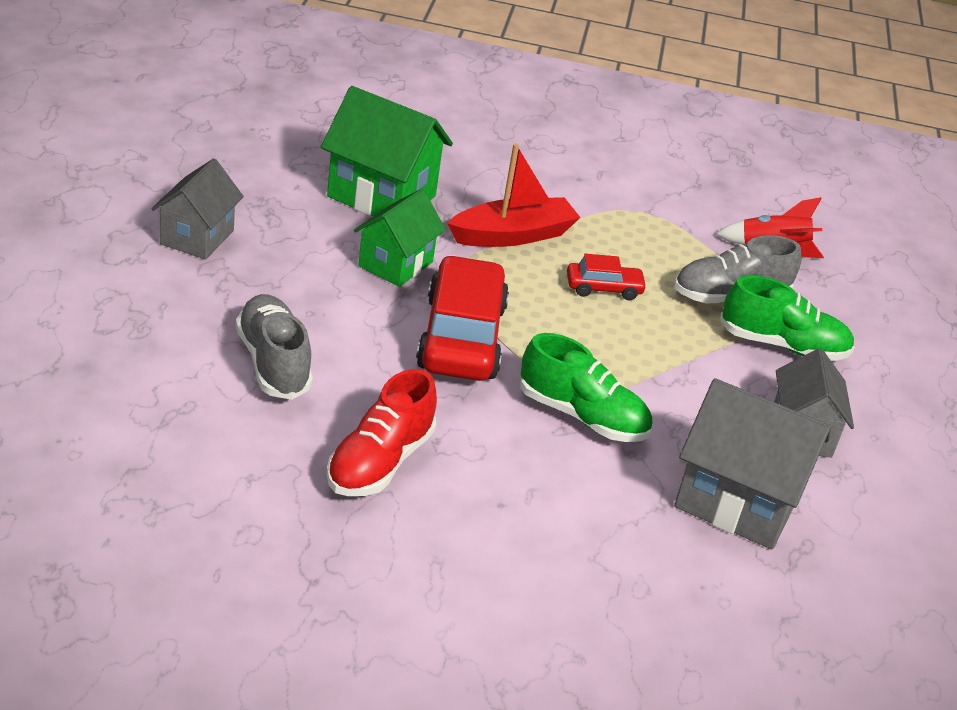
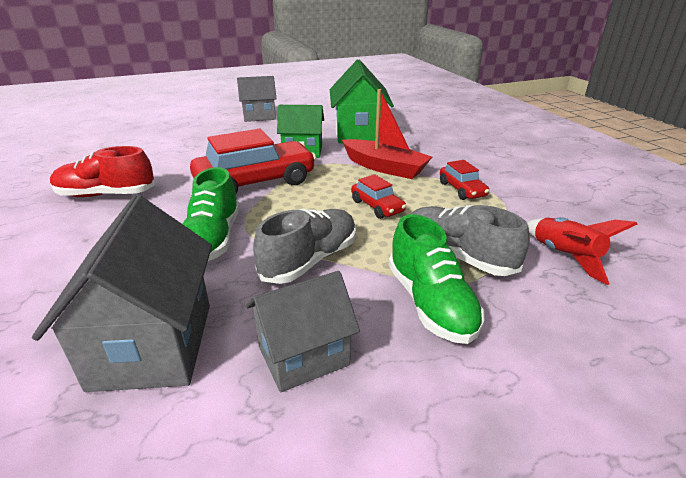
camera: 65 degrees right, 5 degrees down
grey shoe [236,294,313,400] -> grey shoe moved to [253,209,356,284]
none -> red car [440,160,489,200]

